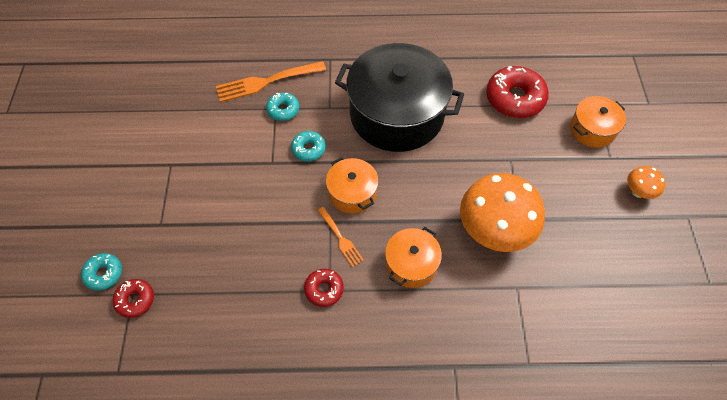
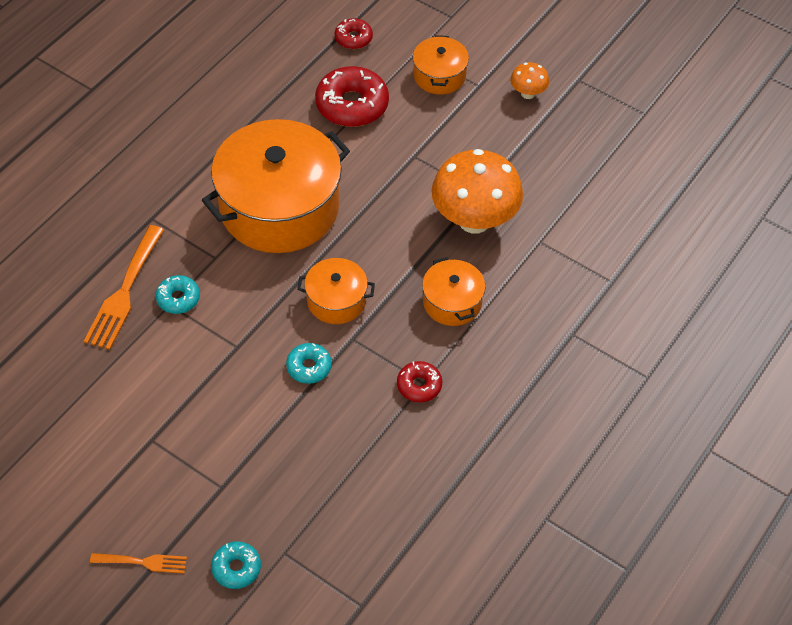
camera: 55 degrees left, 5 degrees down
red donut [113,279,154,318] -> red donut moved to [334,18,373,49]
turquoise donut [291,131,326,161] -> turquoise donut moved to [286,343,332,384]
orange fork [317,207,364,267] -> orange fork moved to [90,553,187,574]
black pot [335,43,464,152] -> orange pot [202,119,350,253]

